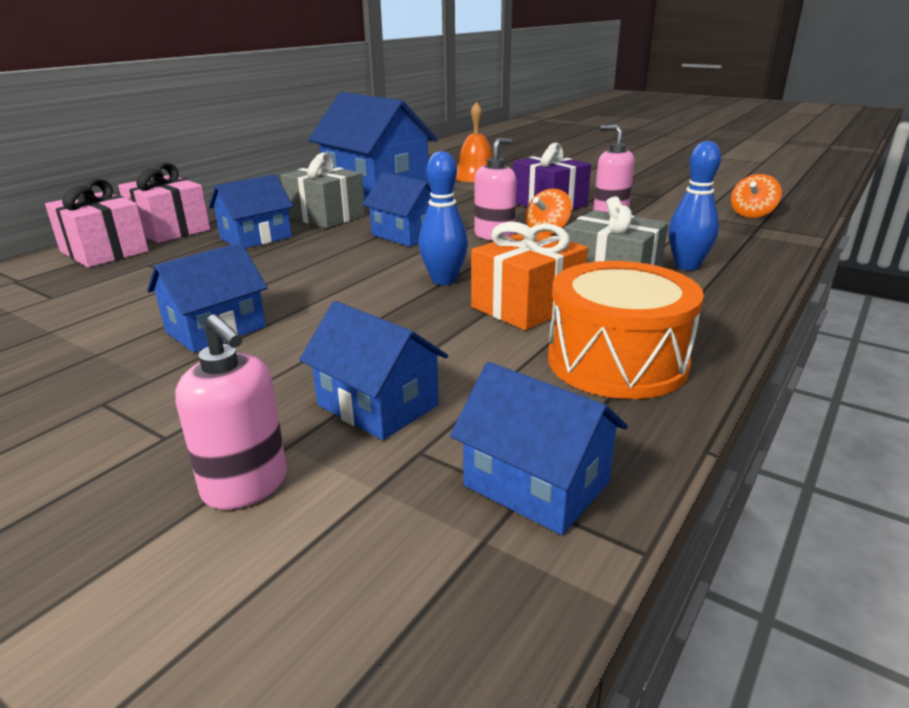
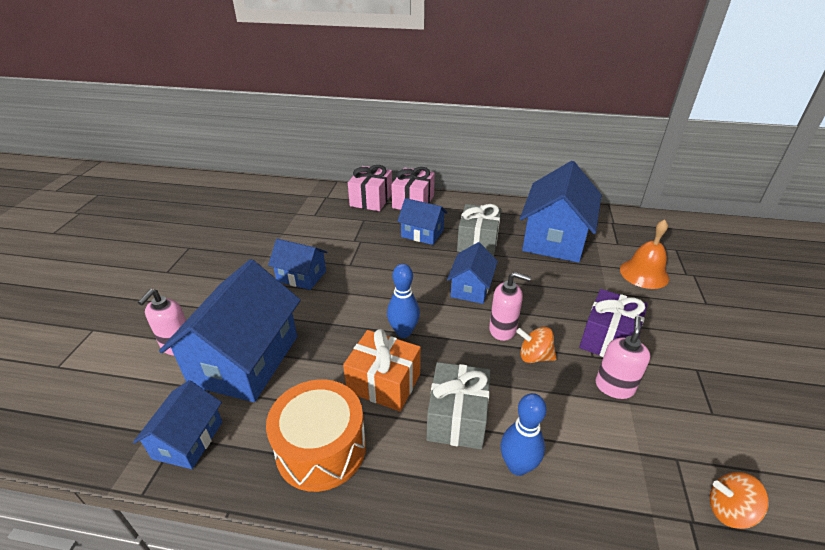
camera: 65 degrees right, 10 degrees up
blue house [299,301,448,440] -> blue house [159,259,301,402], size x1.87

